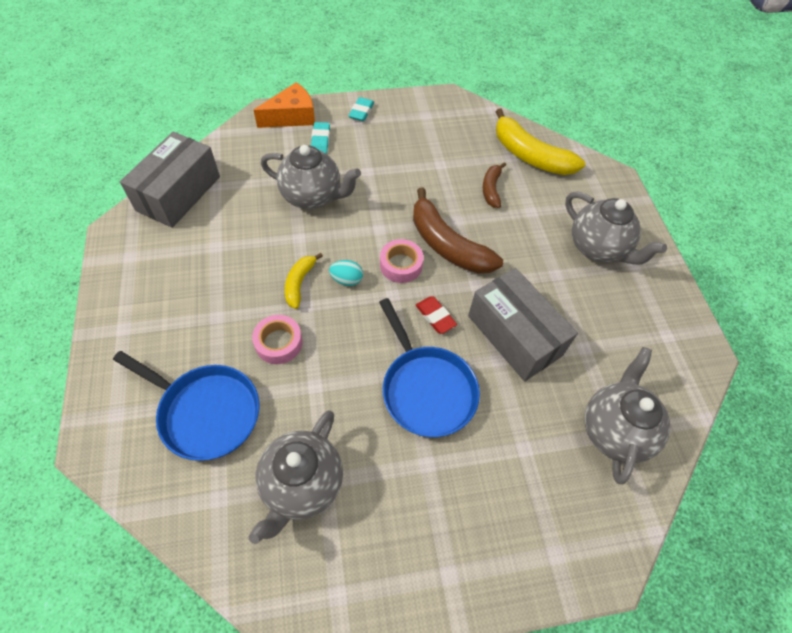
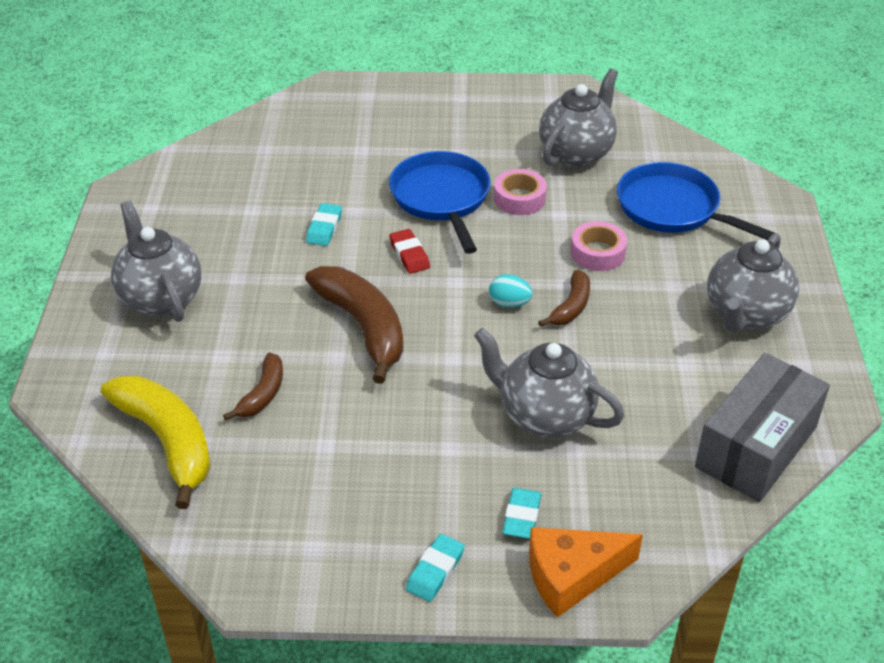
camera: 165 degrees left, 15 degrees down
yellow banana [285,253,323,309] -> brown banana [538,270,590,327]
pink tape [380,239,424,283] -> pink tape moved to [494,169,547,215]
grey box [468,268,578,381] -> turquoise eraser [306,203,342,246]
grey teapot [584,347,670,484] -> grey teapot moved to [707,233,799,332]

